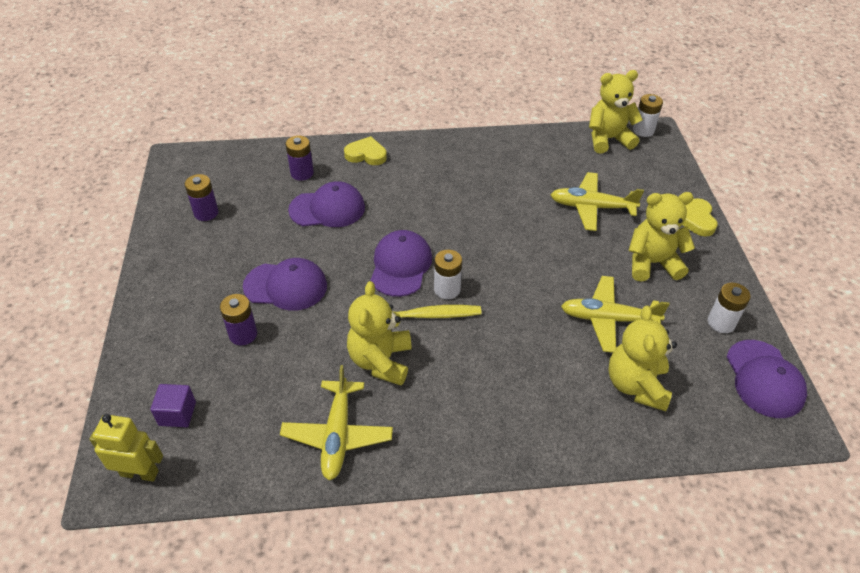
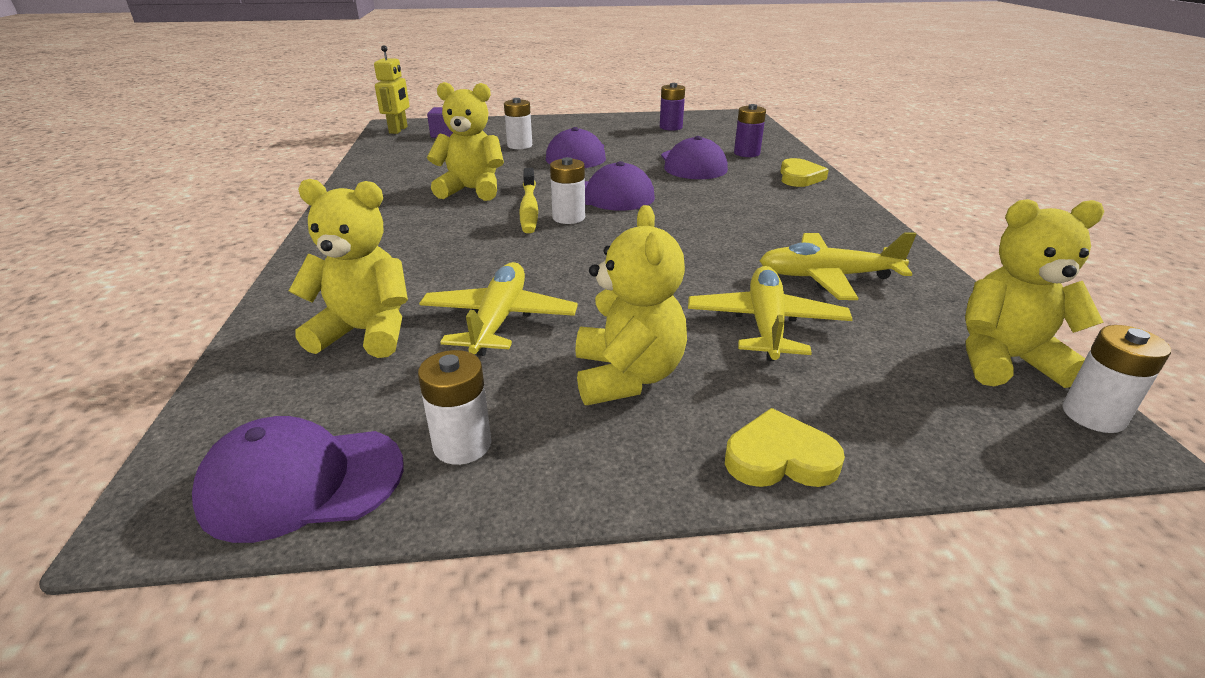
camera: 90 degrees right, 15 degrees down
purple battery [220,294,257,346] -> white battery [504,98,532,149]
yellow plane [280,365,393,480] -> yellow plane moved to [759,232,916,300]
yellow teddy bear [589,70,643,153] -> yellow teddy bear turned 75 degrees counterclockwise [965,199,1104,388]

